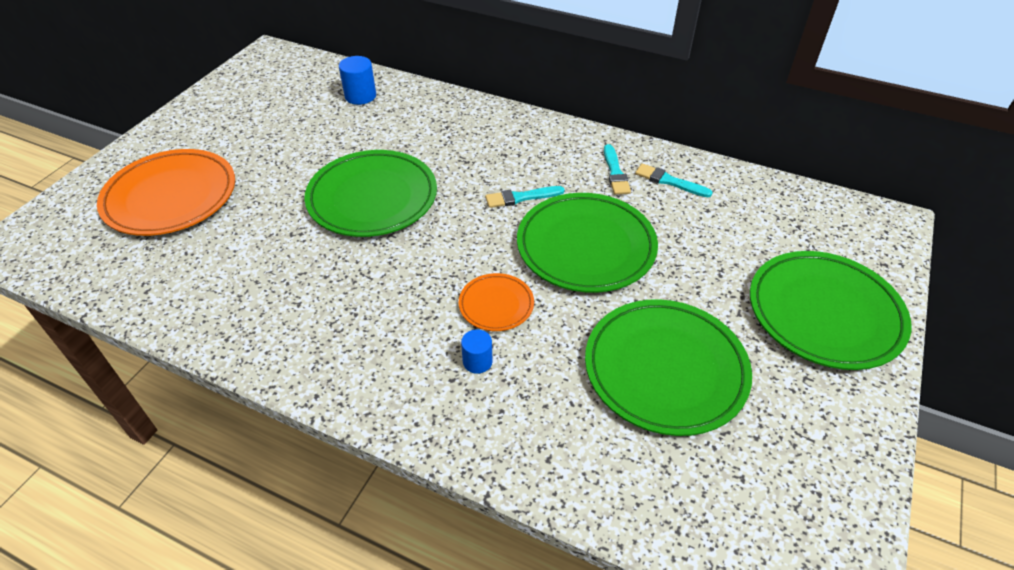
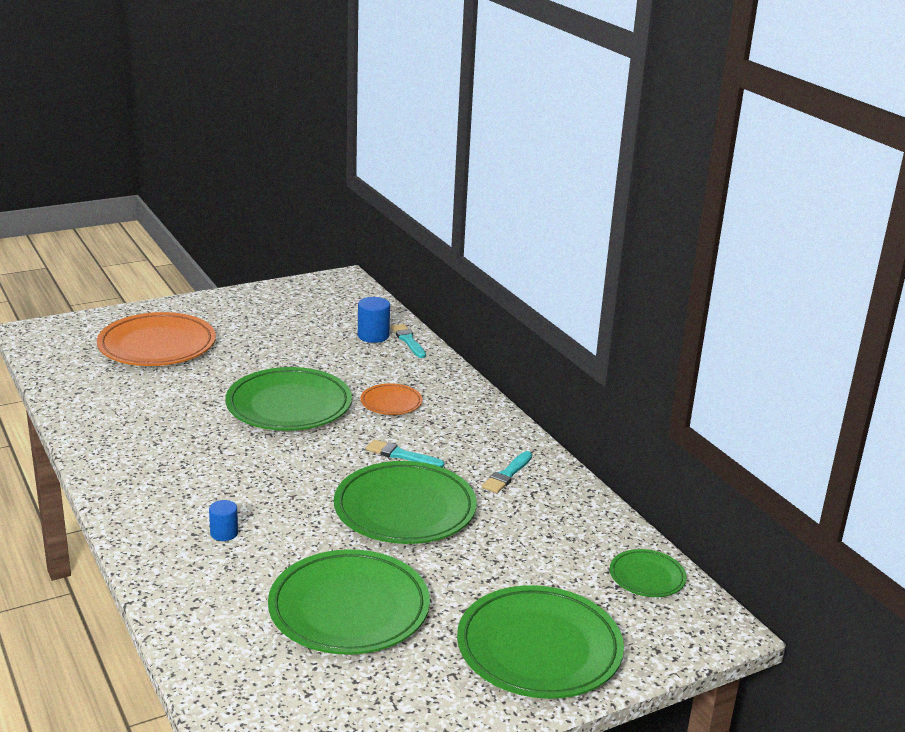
camera: 35 degrees right, 20 degrees down
orange plate [459,273,534,331] -> orange plate moved to [360,383,422,415]
turquoise brush [635,163,713,197] -> turquoise brush moved to [391,324,426,358]
none -> green plate [610,549,687,597]

